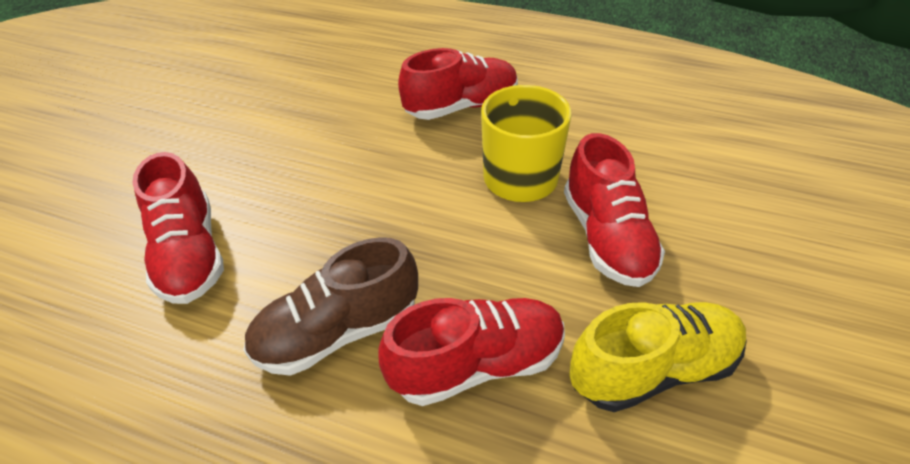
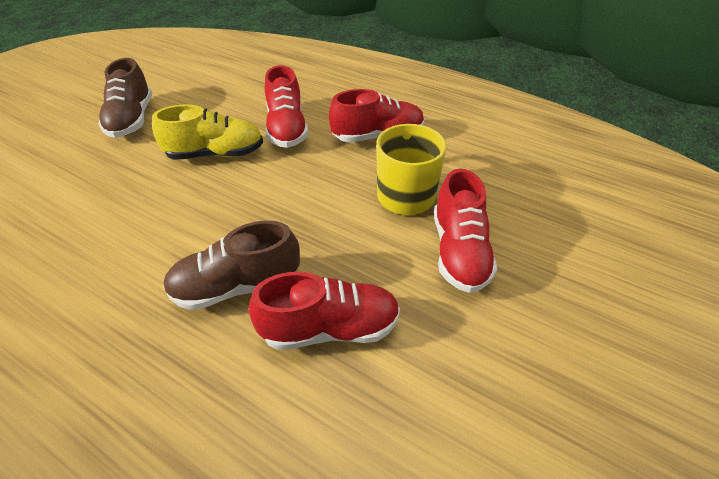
camera: 10 degrees right, 0 degrees up
red shoe [132,152,224,304] -> red shoe moved to [265,65,308,148]
yellow shoe [569,302,747,412] -> yellow shoe moved to [152,104,263,160]
none -> brown shoe [98,58,152,138]

